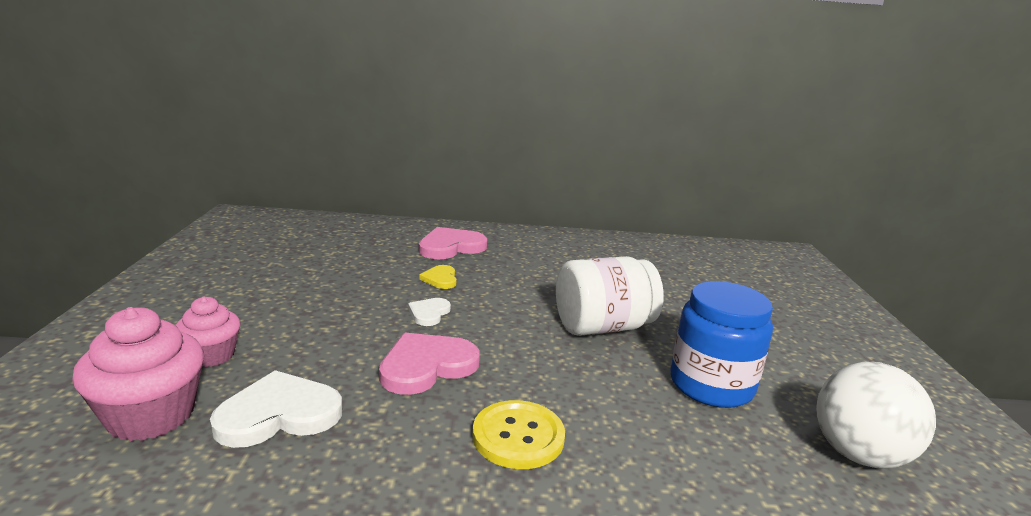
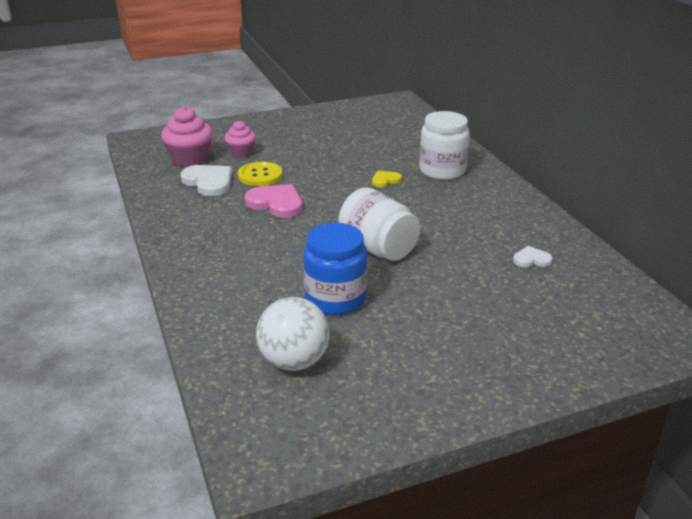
camera: 70 degrees right, 10 degrees up
white heart [408,298,451,326] -> white heart moved to [513,246,553,267]
pink heart [419,227,487,259] -> white jar [419,111,470,180]
yellow button [472,400,565,469] -> yellow button moved to [238,162,283,186]

